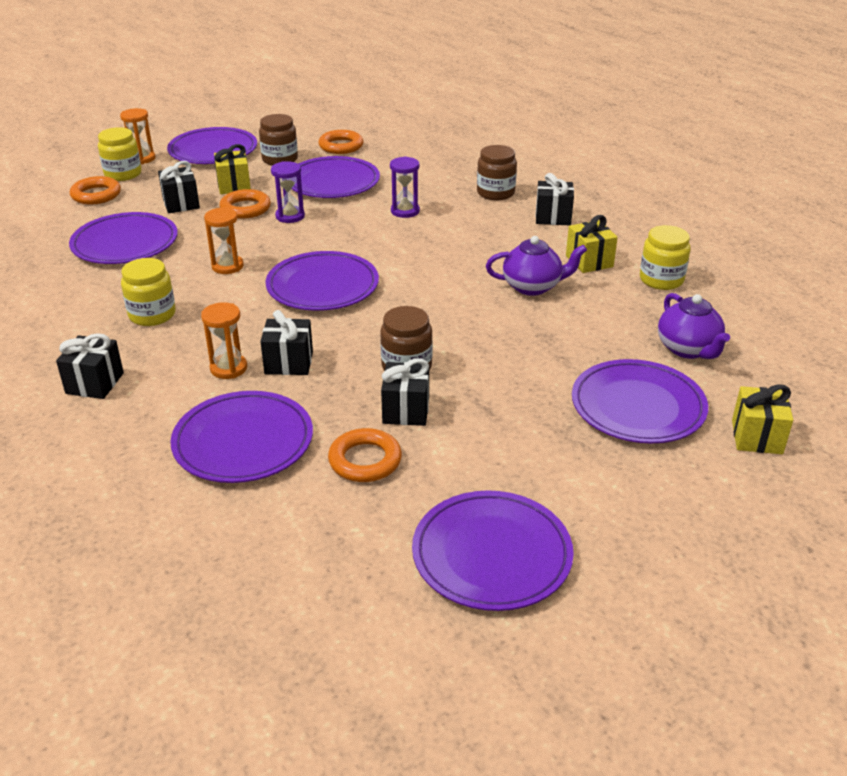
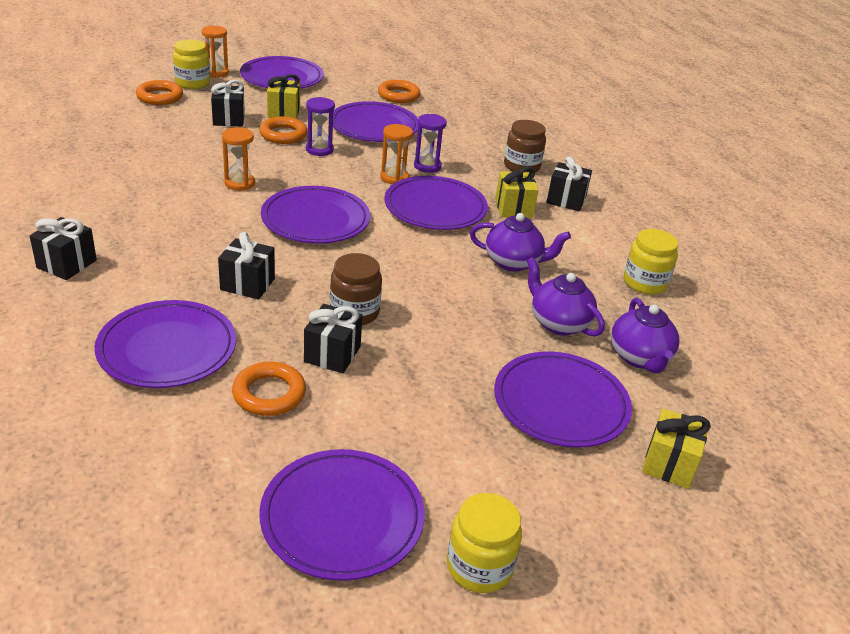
camera: 10 degrees right, 0 degrees up
purple plate [69,212,178,264] -> purple plate moved to [384,176,488,230]
yellow jar [121,258,176,326] -> yellow jar moved to [447,493,522,593]
orange hourglass [201,302,247,379] -> orange hourglass moved to [380,124,413,184]
brown jar [259,114,298,166] -> none
yellow gift [566,215,618,273] -> yellow gift moved to [495,167,538,218]
none -> purple teapot [526,257,605,337]

